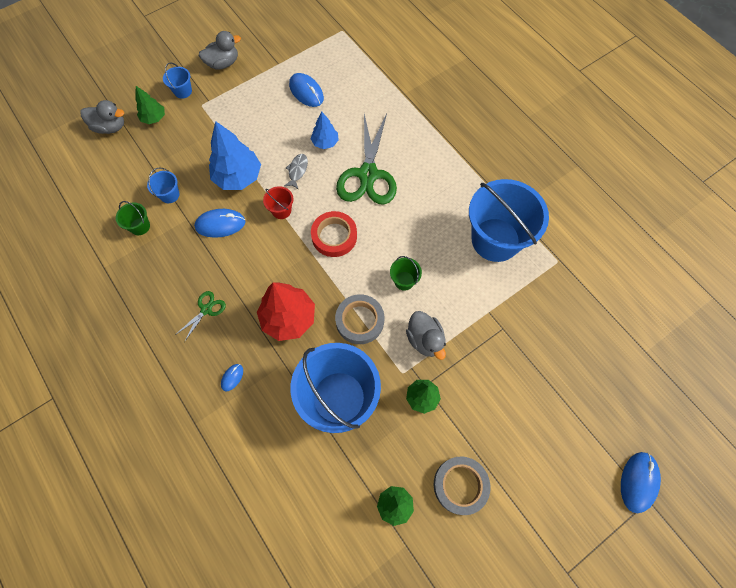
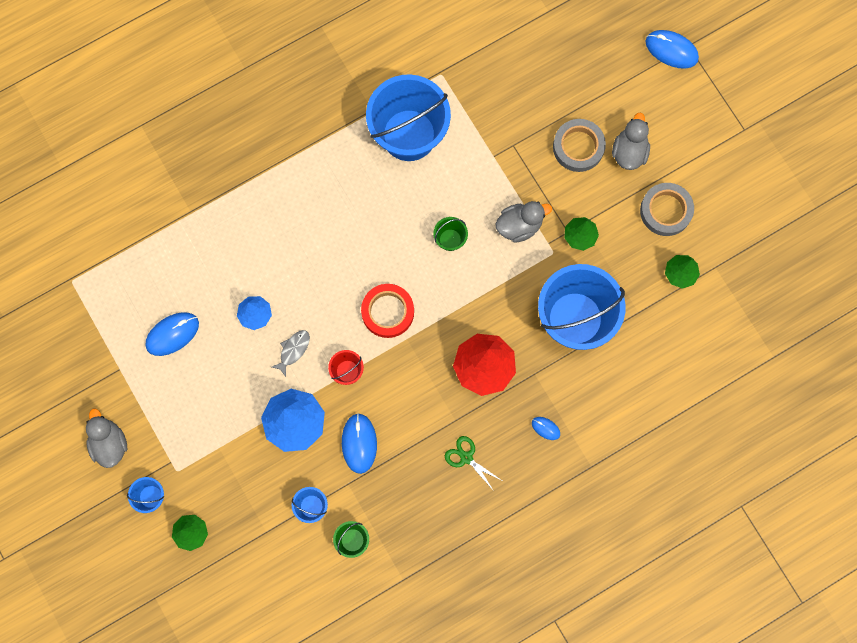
camera: 85 degrees left, 10 degrees up
grey duck [80,100,124,134] -> grey duck moved to [612,113,650,170]
grey fish [284,154,308,189] -> grey fish turned 105 degrees clockwise [272,330,310,377]
grey tape [335,294,384,344] -> grey tape moved to [553,119,606,172]
green scissors [336,114,397,205] -> none

